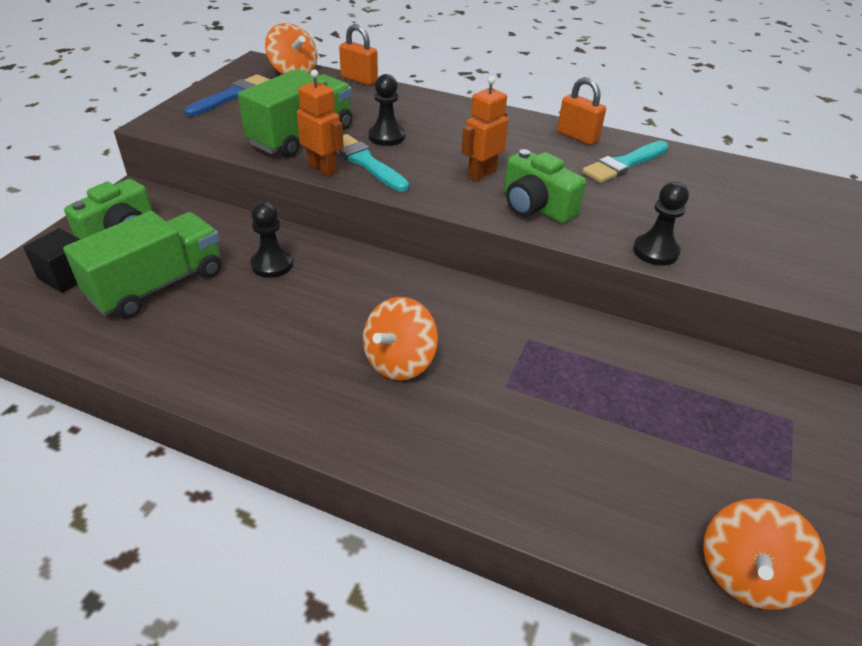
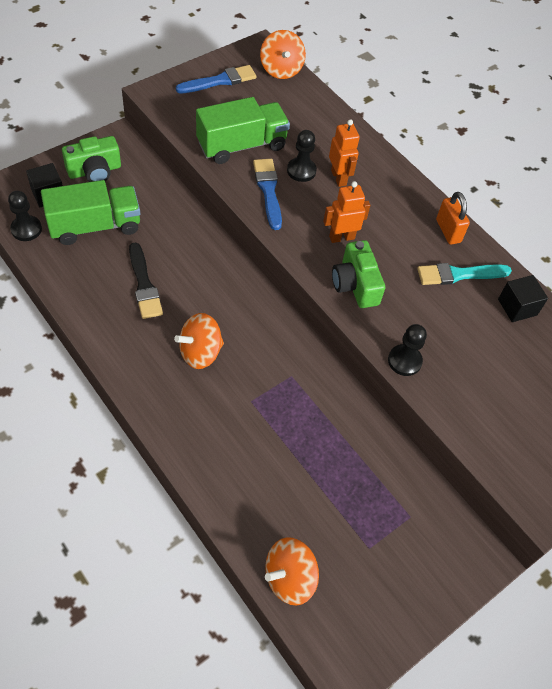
camera: 25 degrees right, 15 degrees up
black pawn [251,202,293,278] -> black pawn moved to [8,191,42,241]
orange robot [297,69,344,176] -> orange robot moved to [329,119,360,187]
turquoise brush [337,134,409,192] -> blue brush [253,159,282,230]
orange padlock [339,24,378,85] -> none
none -> black brush [129,242,163,319]
none -> black cube [498,275,548,322]

